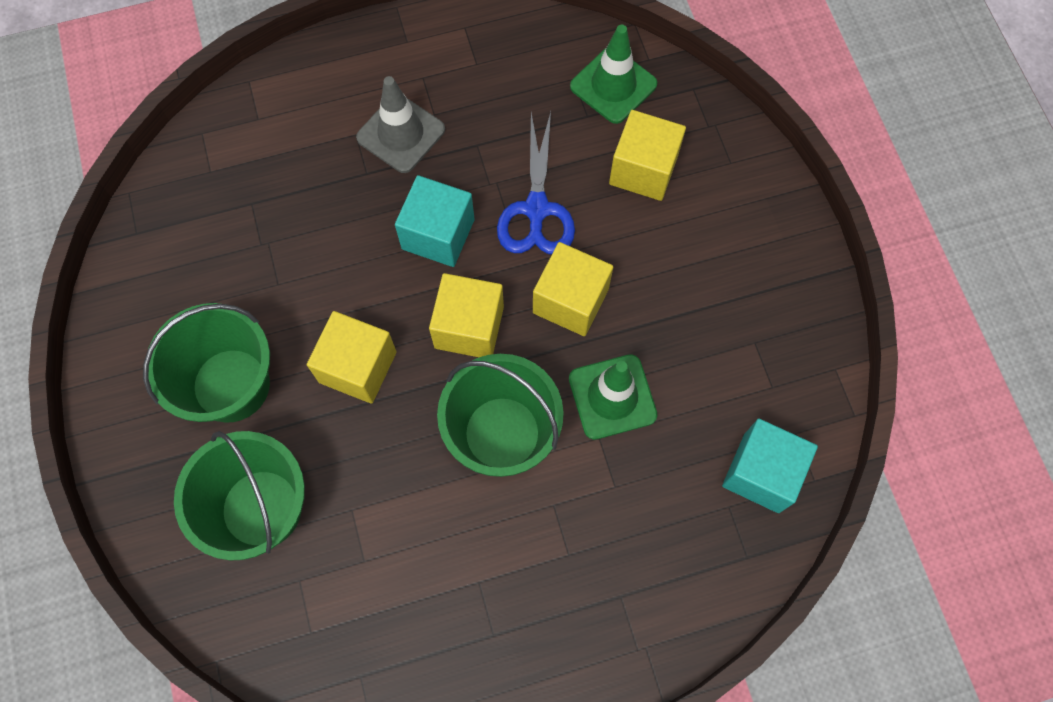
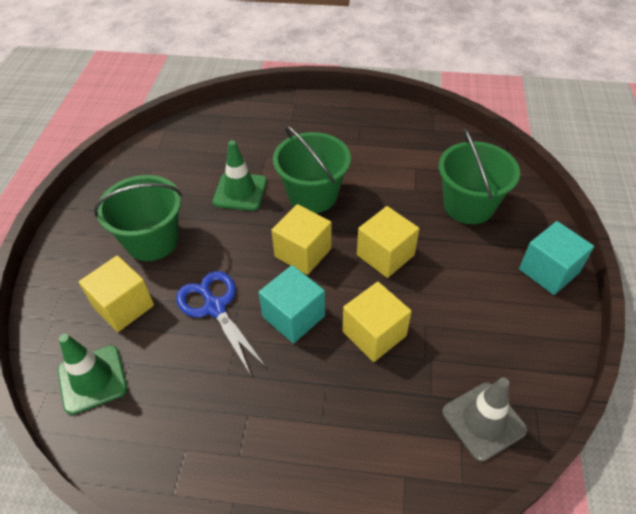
camera: 155 degrees left, 20 degrees down
green bucket [143,303,270,423] -> green bucket moved to [94,175,182,261]
grey traffic cone [356,76,445,173] -> grey traffic cone moved to [442,377,527,461]
blue scissors [497,112,575,254] -> blue scissors turned 60 degrees counterclockwise [176,271,267,375]
yellow cube [533,242,613,336] -> yellow cube moved to [343,282,412,362]
turquoise cube [722,419,818,513] -> turquoise cube moved to [519,221,594,295]

